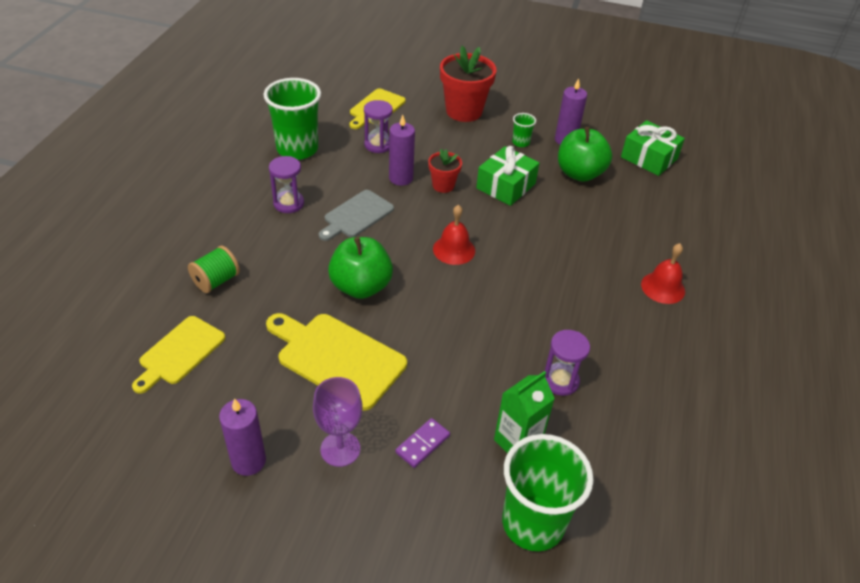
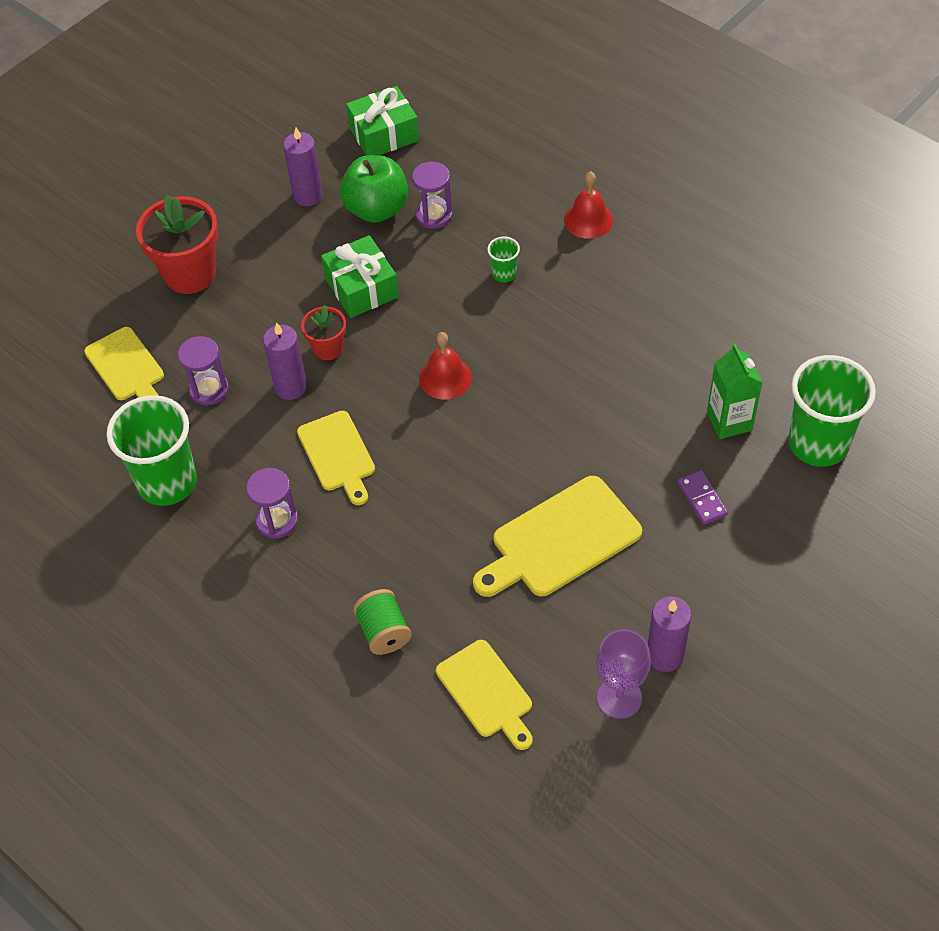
camera: 60 degrees left, 10 degrees up
purple goblet [313,377,363,467] -> purple goblet moved to [596,629,651,719]
grey cutting board [319,190,394,241] -> yellow cutting board [297,411,375,505]
green apple [328,237,393,299] -> none
green cup [512,113,536,147] -> green cup moved to [487,237,520,282]
purple hourglass [544,330,590,396] -> purple hourglass moved to [412,162,452,229]

